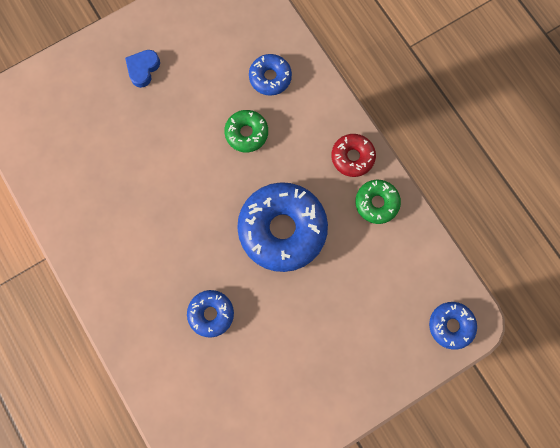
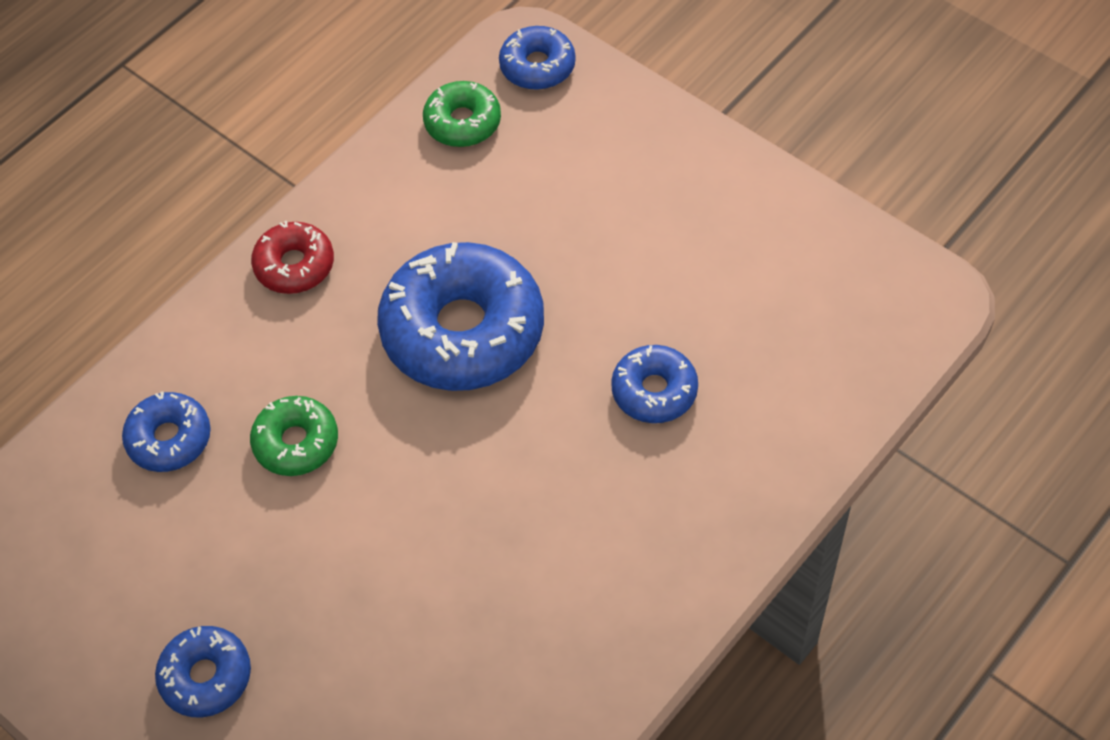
camera: 105 degrees left, 20 degrees down
blue heart [125,50,160,88] -> blue donut [155,626,251,718]
green donut [355,180,401,224] -> green donut moved to [423,81,501,147]

